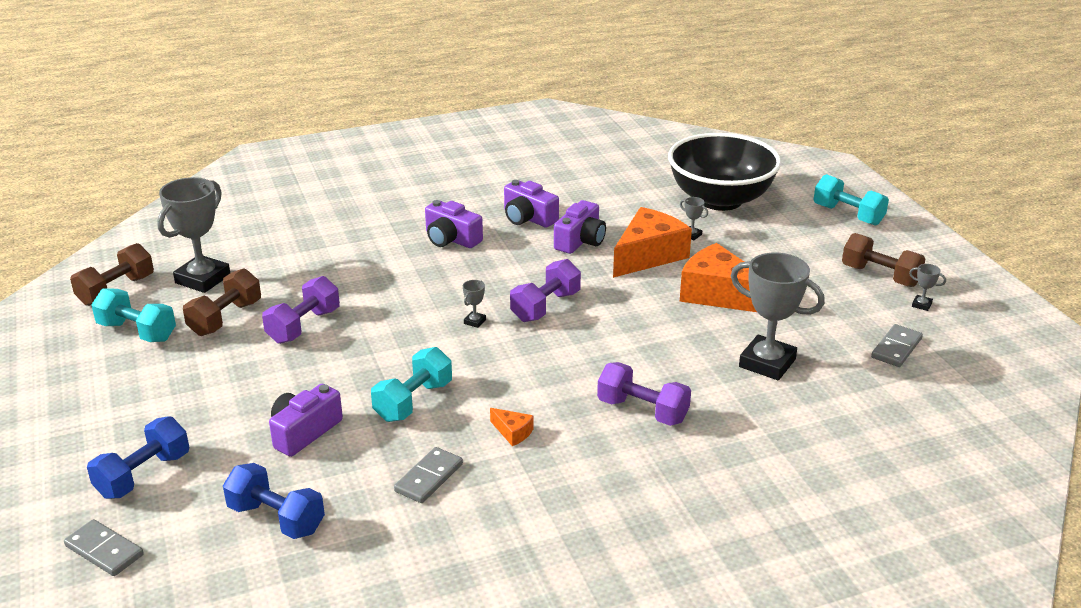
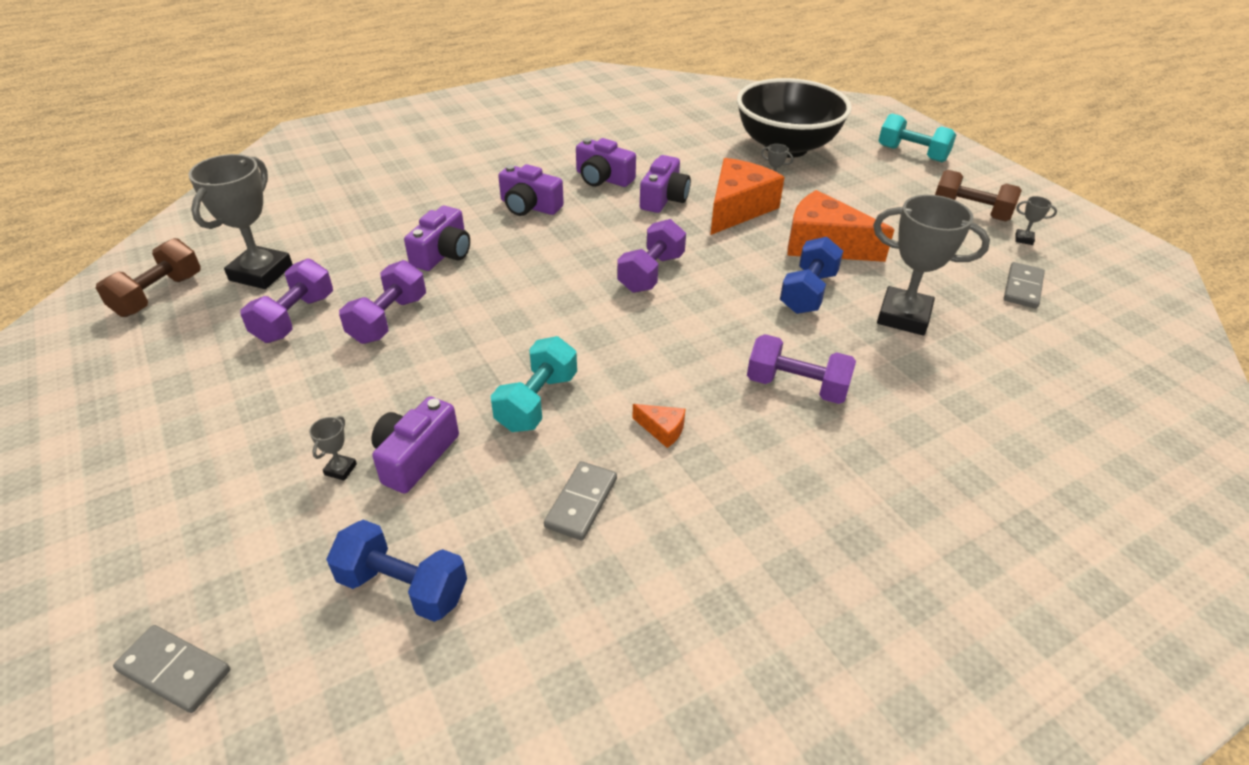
camera: 10 degrees left, 10 degrees up
blue dumbbell [87,416,189,499] -> blue dumbbell moved to [780,237,843,314]
turquoise dumbbell [91,288,176,342] -> none
brown dumbbell [183,268,261,336] -> purple dumbbell [240,258,333,343]
grey trophy [463,280,486,328] -> grey trophy moved to [309,416,357,481]
none -> purple camera [404,206,470,271]

